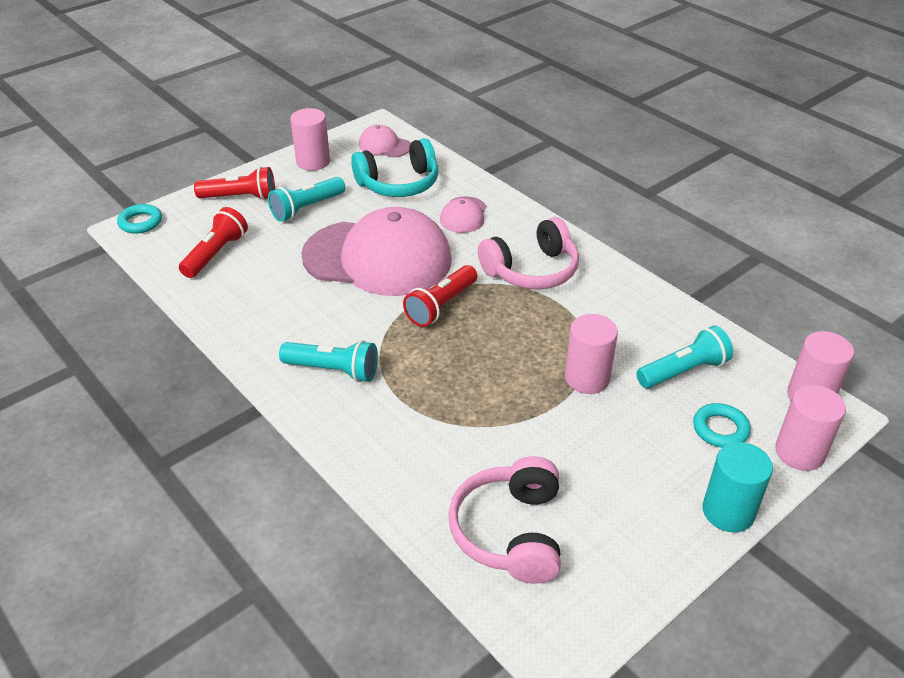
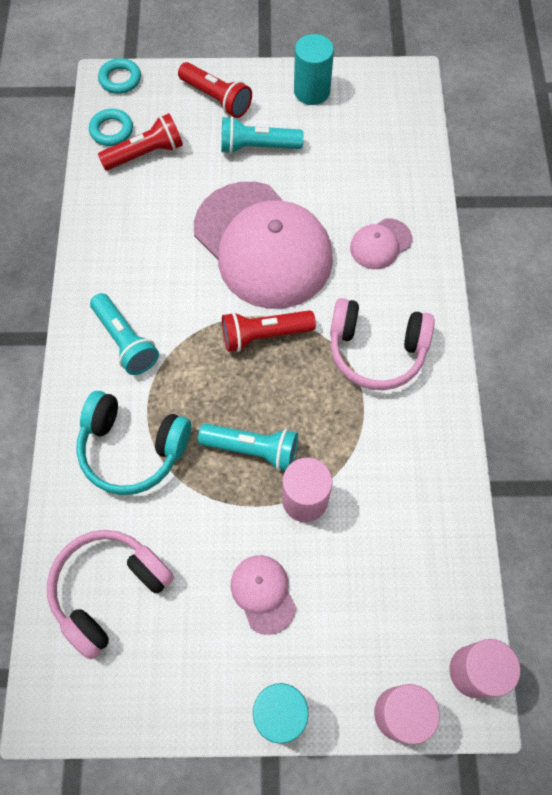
camera: 40 degrees right, 25 degrees up
pink cylinder [290,108,330,171] -> turquoise cylinder [294,34,334,105]
turquoise headphones [351,138,438,197] -> turquoise headphones moved to [76,391,191,495]
pink cap [359,125,411,157] -> pink cap moved to [231,555,296,635]
turquoise flashlight [636,325,733,388] -> turquoise flashlight moved to [198,424,298,471]
turquoise ring [693,403,751,448] -> turquoise ring moved to [89,109,133,146]

